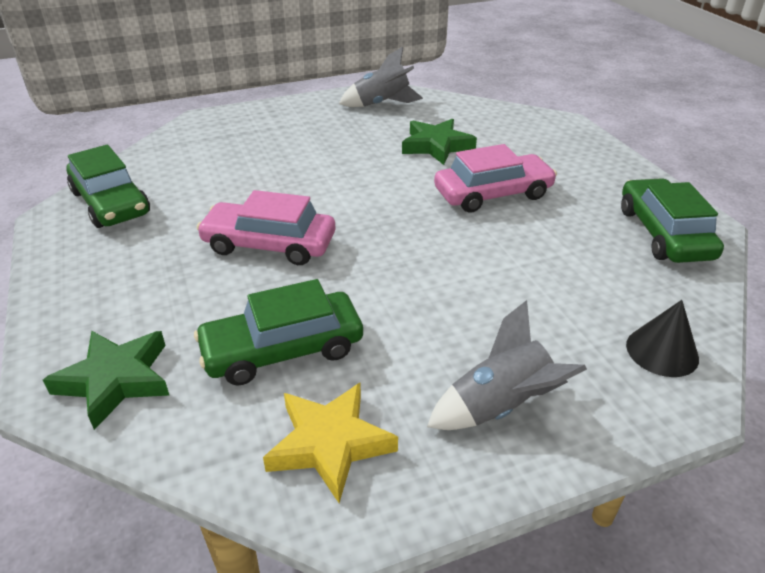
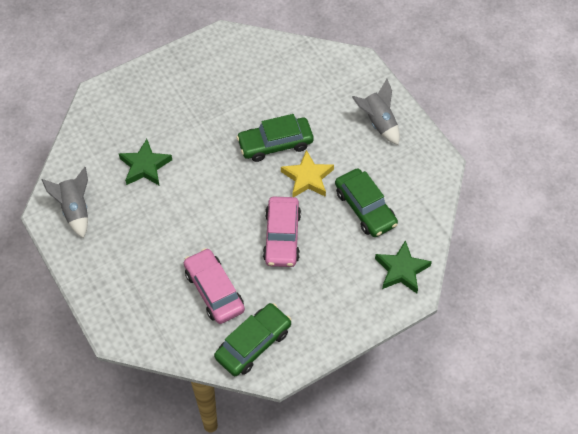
camera: 100 degrees left, 20 degrees up
yellow star [263,383,398,503] -> yellow star moved to [281,150,334,197]
pink car [434,144,557,213] -> pink car moved to [184,248,245,324]
green car [621,178,724,263] -> green car moved to [236,114,314,162]
black cone [626,300,699,377] -> none

